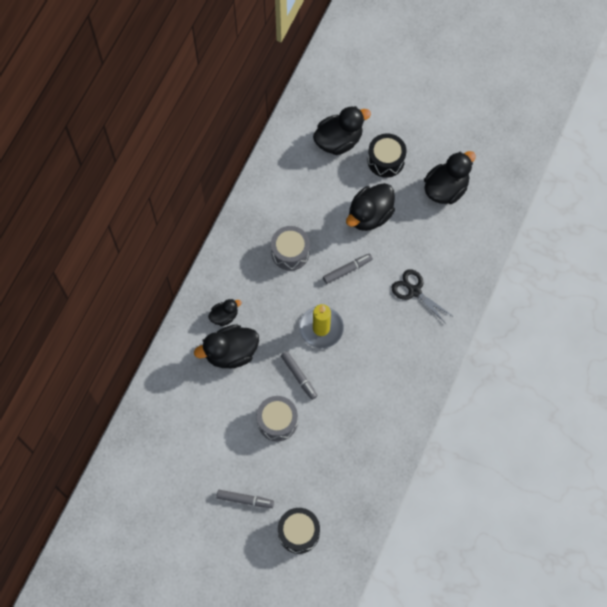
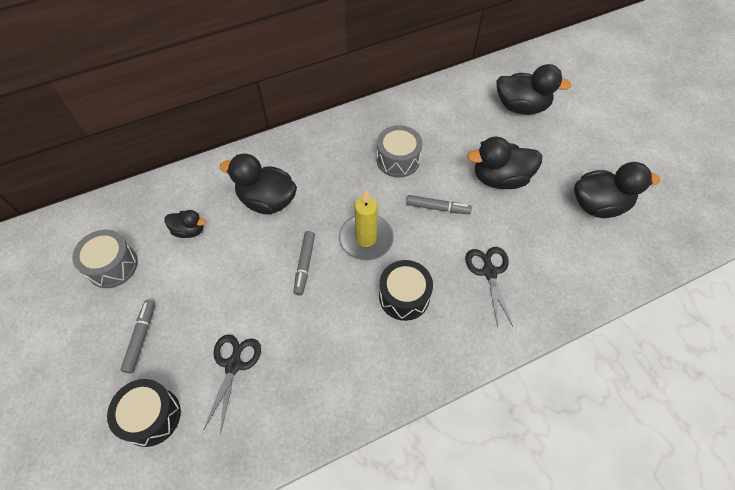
camera: 40 degrees right, 10 degrees down
black duck [208,299,242,326] -> black duck moved to [164,210,206,238]
grey marker [217,490,274,508] -> grey marker turned 135 degrees counterclockwise [120,300,155,373]
grey drum [257,396,298,441] -> grey drum moved to [72,230,138,288]
black drum [367,133,407,178] -> black drum moved to [379,260,433,321]
none -> black scissors [204,334,261,434]

